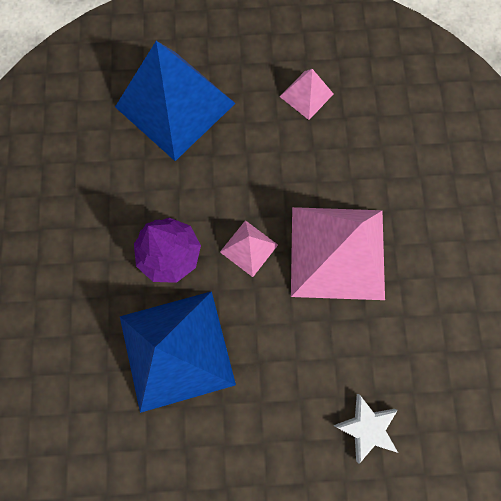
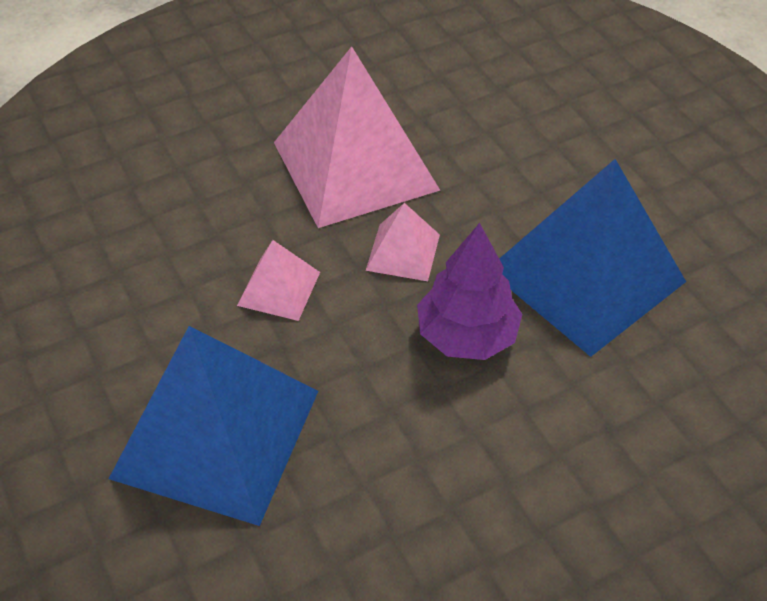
camera: 115 degrees left, 25 degrees down
pink pyramid [280,69,333,120] -> pink pyramid moved to [237,240,320,321]
white star [333,394,398,464] -> none

